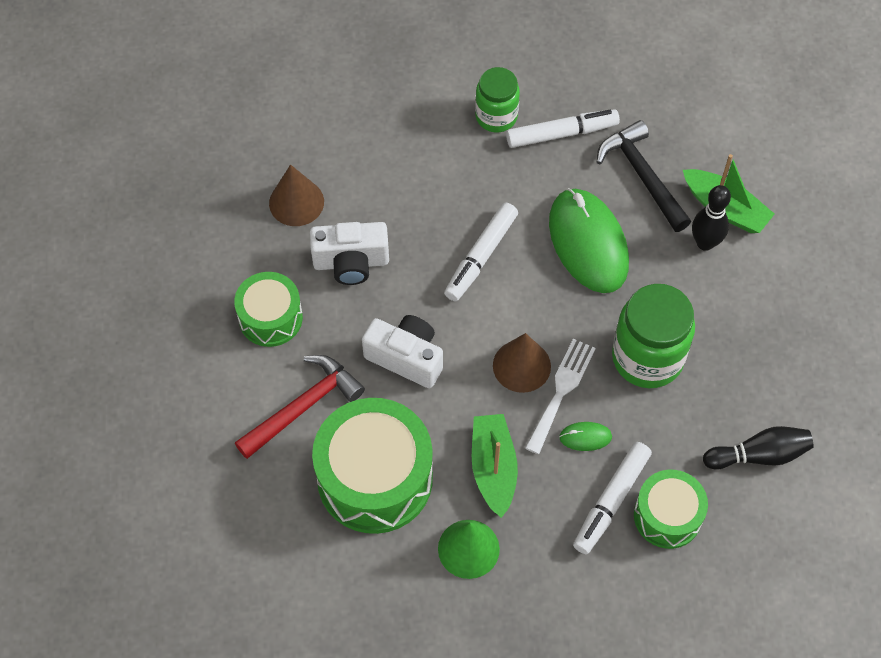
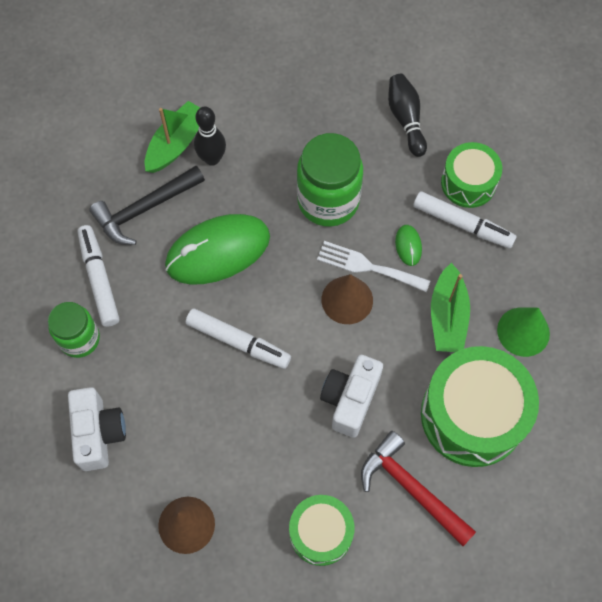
camera: 95 degrees left, 5 degrees up
white camera [310,222,389,285] -> white camera moved to [68,387,126,471]
green boat [472,414,518,518] -> green boat turned 75 degrees counterclockwise [431,263,470,352]

